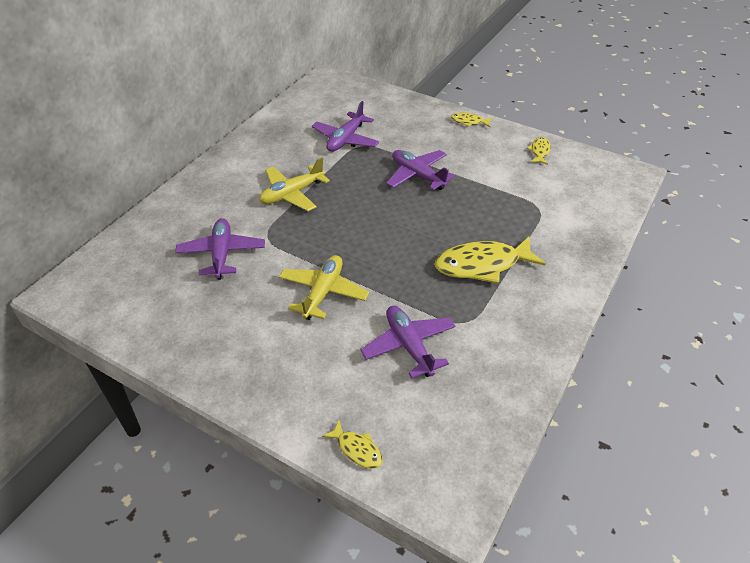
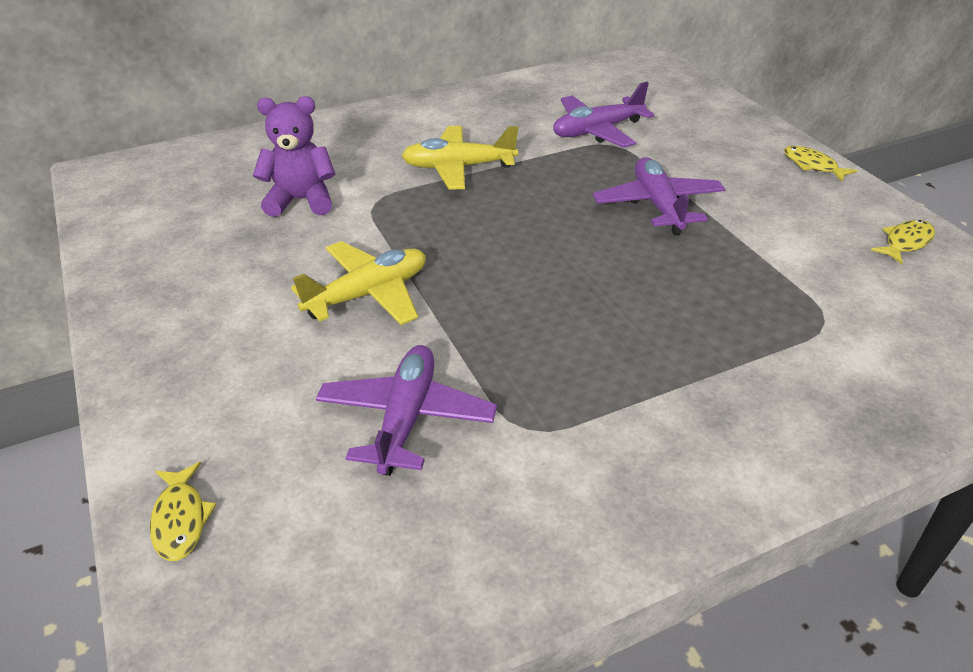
camera: 35 degrees right, 5 degrees down
purple plane [175,218,265,280] -> purple teddy bear [253,96,335,217]
yellow fish [435,237,545,284] -> none

